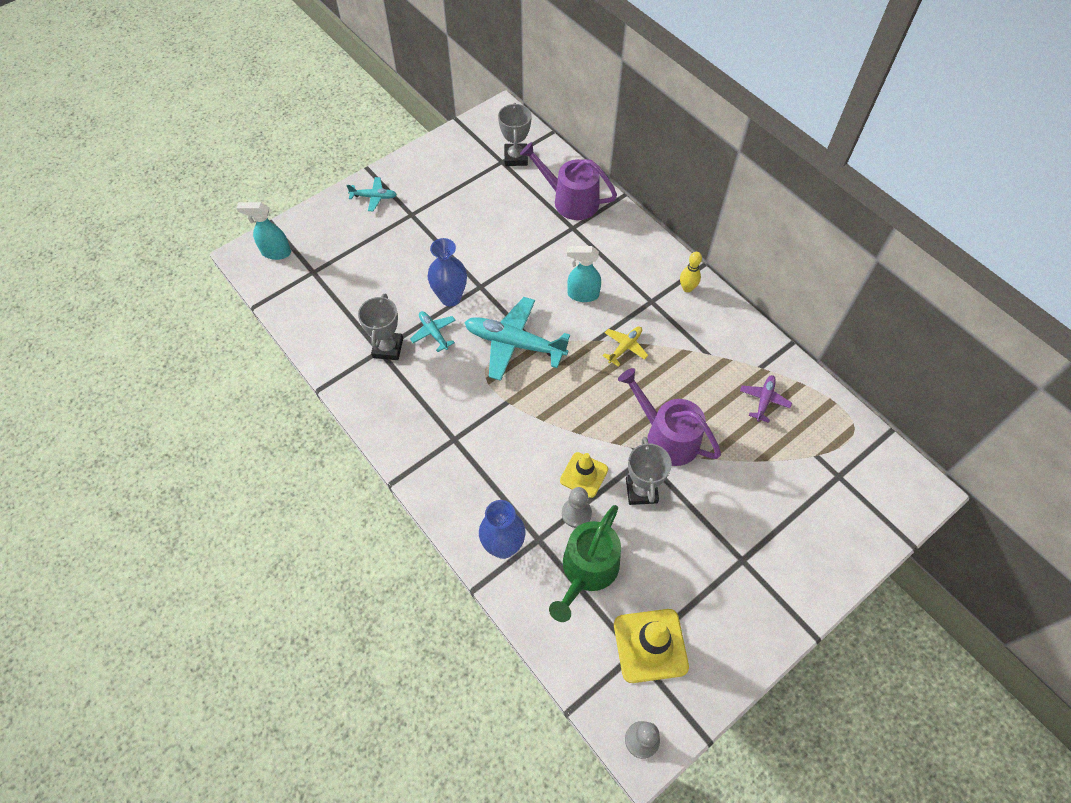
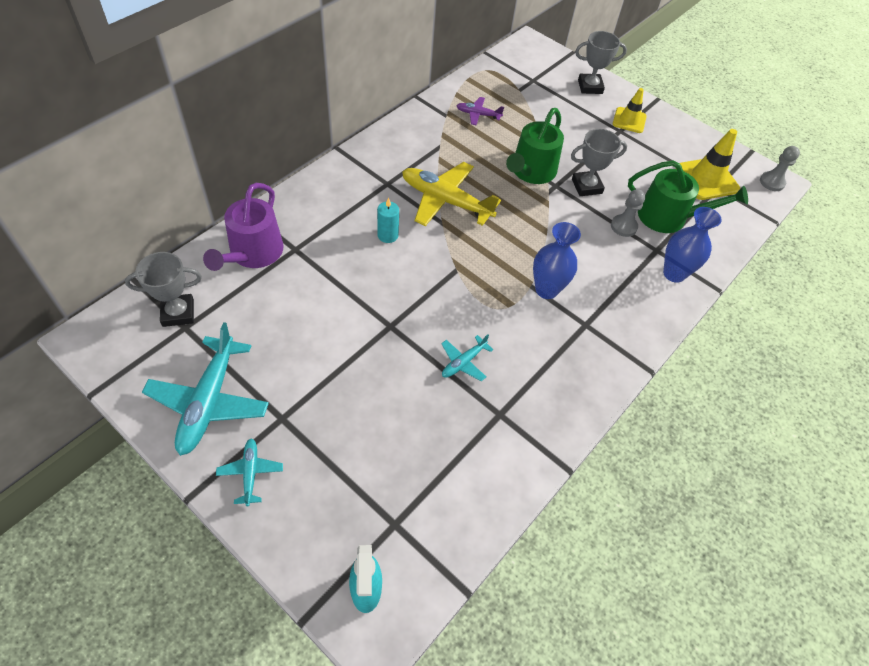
camera: 105 degrees left, 5 degrees down
grey trophy [358,294,403,360] -> grey trophy moved to [575,31,627,94]
blue vase [427,238,467,306] -> blue vase moved to [533,222,581,299]
turquoise plane [464,297,570,381] -> turquoise plane moved to [142,322,269,456]
yellow traffic cone [560,452,608,498] -> yellow traffic cone moved to [613,88,647,133]
turquoise spray bottle [567,246,601,302] -> turquoise candle [377,198,399,243]
yellow plane [602,326,648,367] -> yellow plane [402,162,501,226], size x2.01
purple watering can [618,368,721,466] -> green watering can [506,108,564,184]
yellow bowling pin [680,252,702,292] -> none

